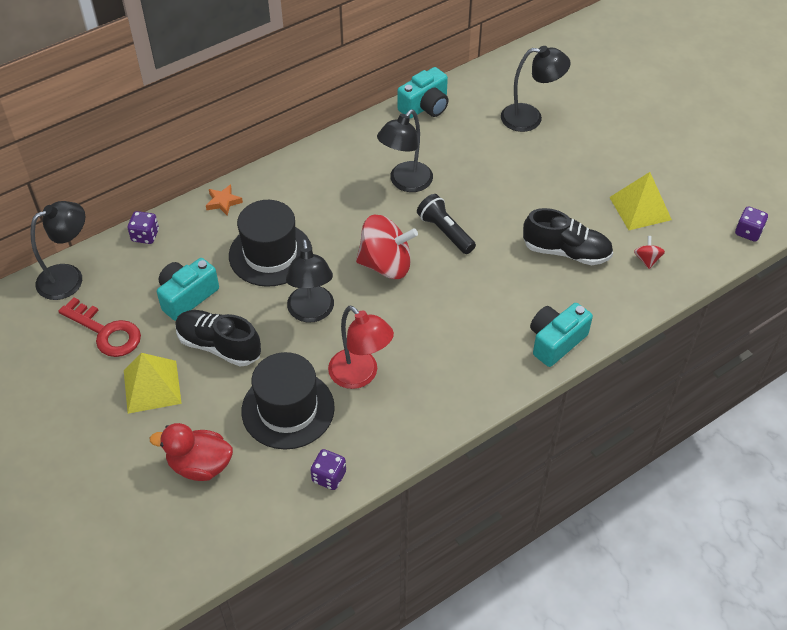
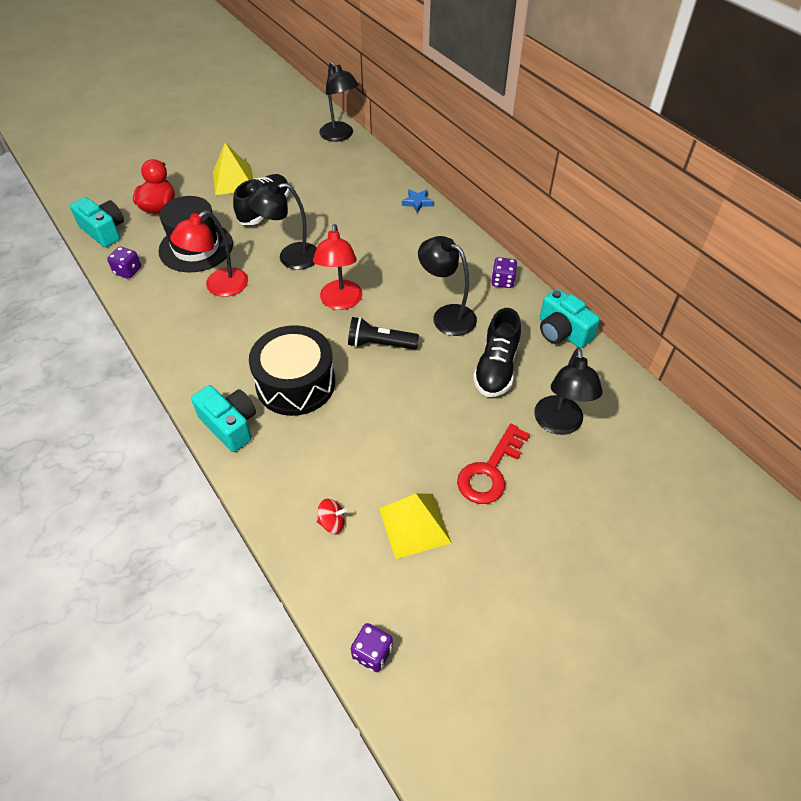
camera: 90 degrees right, 0 degrees up
red key [58,297,141,357] -> red key moved to [457,424,530,504]
purple dice [128,211,159,244] -> purple dice moved to [491,257,517,288]
turquoise camera [157,258,219,321] -> turquoise camera moved to [70,197,124,247]
orange star [206,184,243,216] -> blue star [402,189,434,213]
black hat [229,200,312,287] -> none
red spinning top [356,214,418,279] -> red lamp [313,224,362,310]
black flashlight [417,194,476,254] -> black flashlight turned 135 degrees counterclockwise [348,317,419,350]
black shoe [523,208,613,265] -> black shoe moved to [473,308,521,397]
none -> black drum [249,325,335,416]

